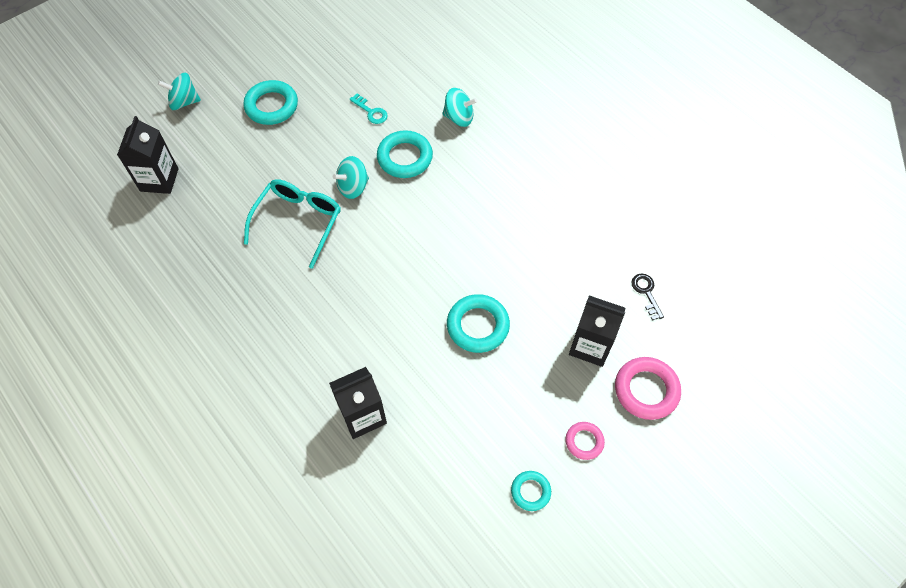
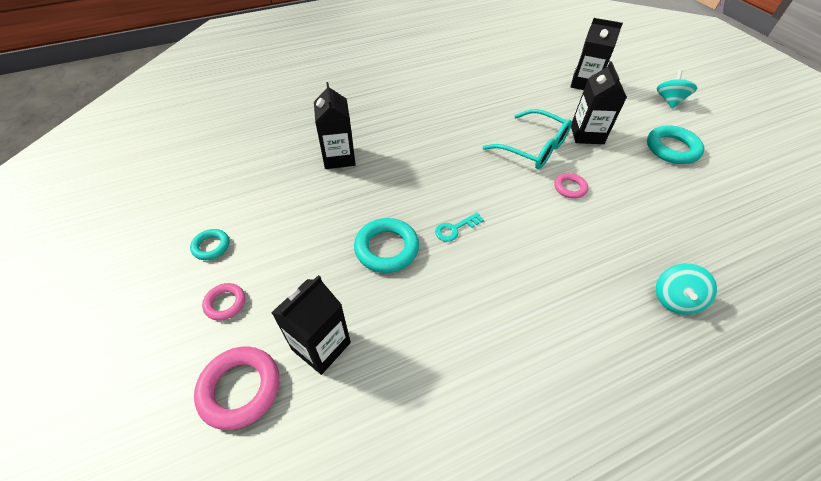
camera: 105 degrees right, 10 degrees down
turquoise spinning top [333,156,369,199] -> pink ring [554,173,588,199]
turquoise key [350,93,388,124] -> turquoise key moved to [435,212,484,242]
turquoise ring [377,130,433,178] -> none
black key [631,274,664,321] -> none
none -> black carton [571,61,627,144]

